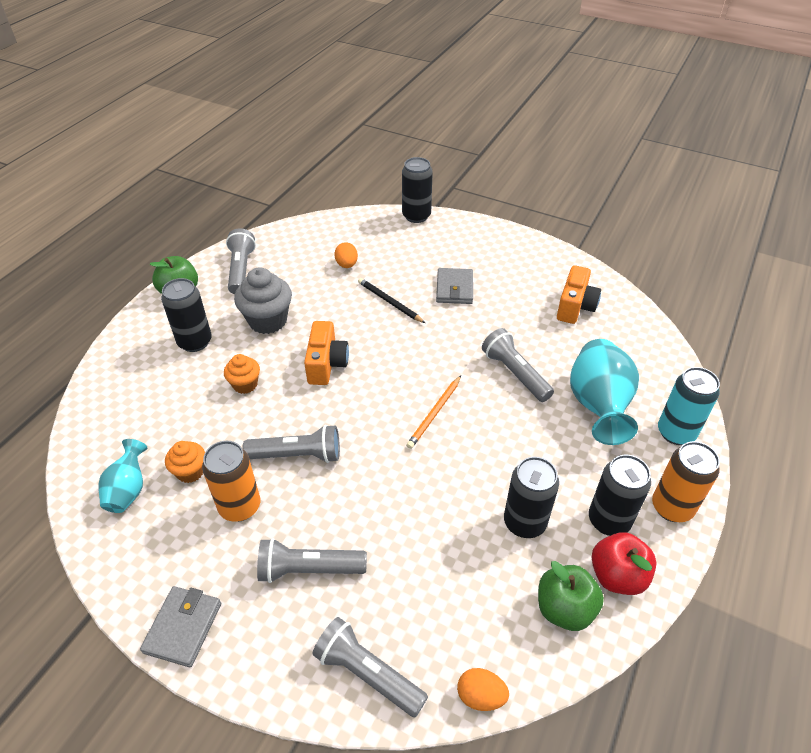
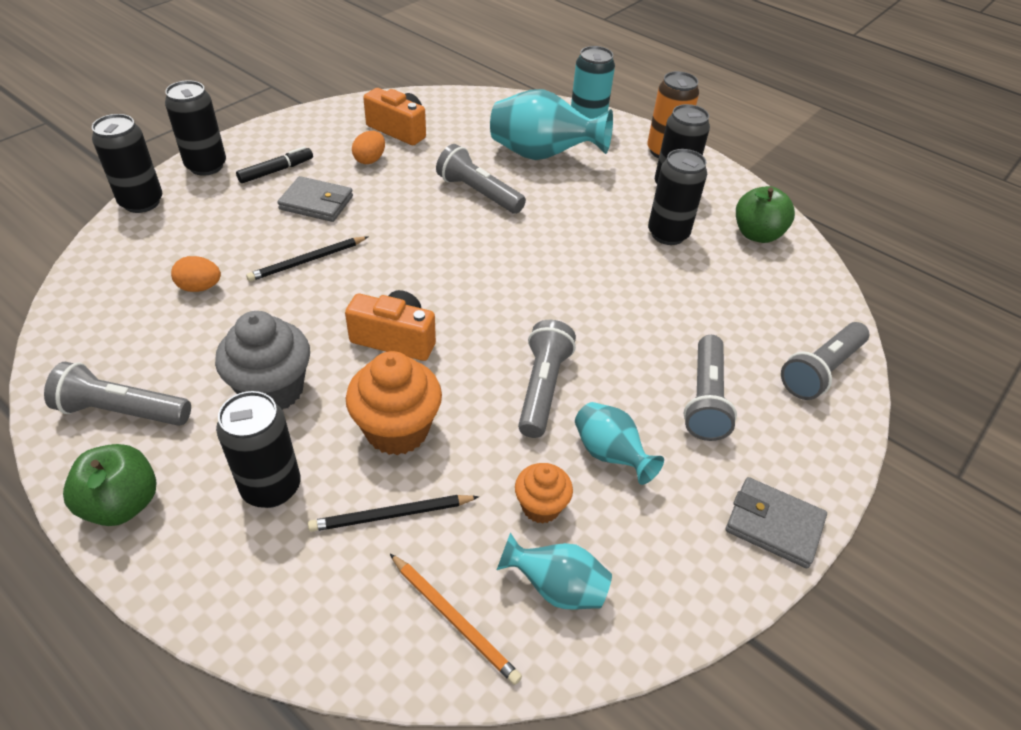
camera: 80 degrees left, 0 degrees up
orange can [202,441,260,522] -> turquoise vase [575,402,664,485]
orange cupcake [224,354,260,394] -> orange cupcake [346,351,442,455], size x1.71
orange pencil [406,376,461,449] -> orange pencil moved to [390,554,522,685]
orange egg [457,668,509,711] -> orange egg moved to [352,131,385,164]
grey flashlight [482,328,554,402] -> grey flashlight turned 60 degrees clockwise [436,144,526,214]
red apple [592,532,656,595] -> none
none -> black can [165,80,226,176]
none -> black marker [236,147,313,183]
none -> black pencil [308,495,479,532]

